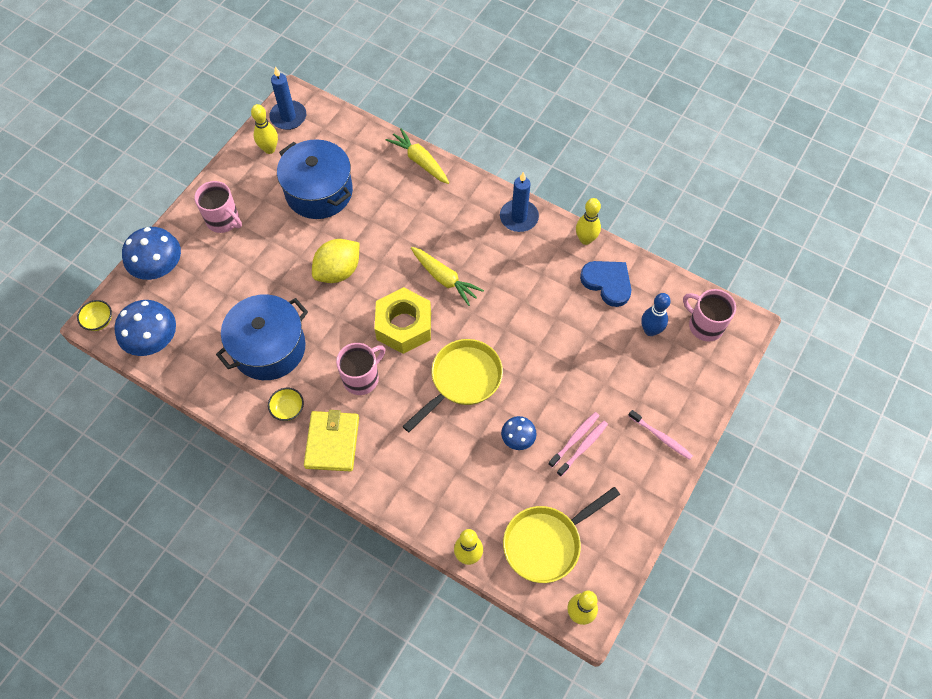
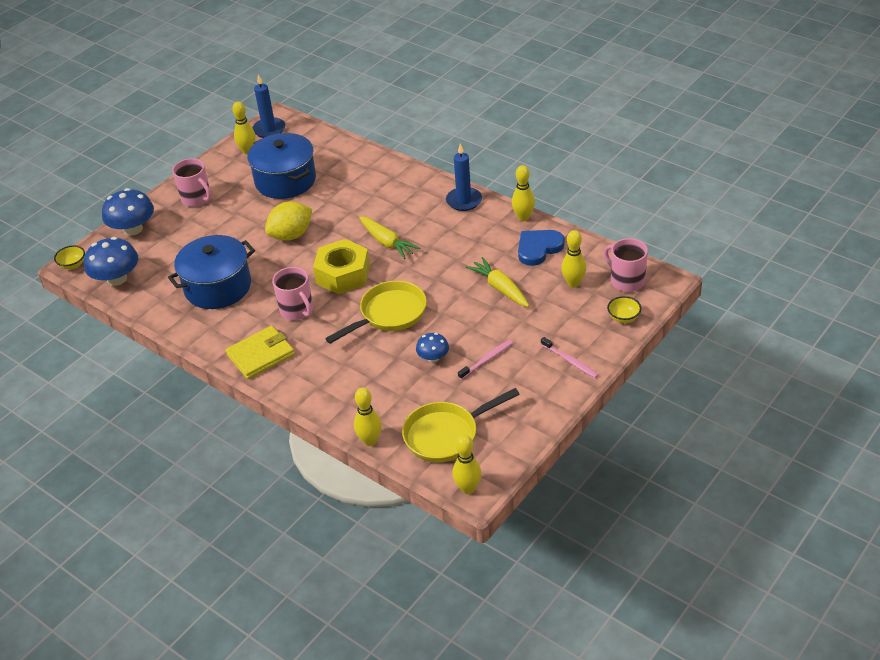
camera: 10 degrees right, 20 degrees down
yellow bowl [268,388,304,421] -> yellow bowl moved to [607,296,641,323]
yellow wallet [304,410,359,472] -> yellow wallet turned 45 degrees clockwise [226,326,295,379]
pink mug [336,343,385,395] -> pink mug turned 90 degrees clockwise [272,267,313,320]
yellow carrot [386,128,449,184] -> yellow carrot moved to [466,257,529,307]
pink toothbrush [557,421,608,477] -> none
blue heart [580,261,631,307] -> blue heart turned 90 degrees counterclockwise [518,230,565,266]
blue bowling pin [641,293,671,336] -> yellow bowling pin [561,230,586,288]

